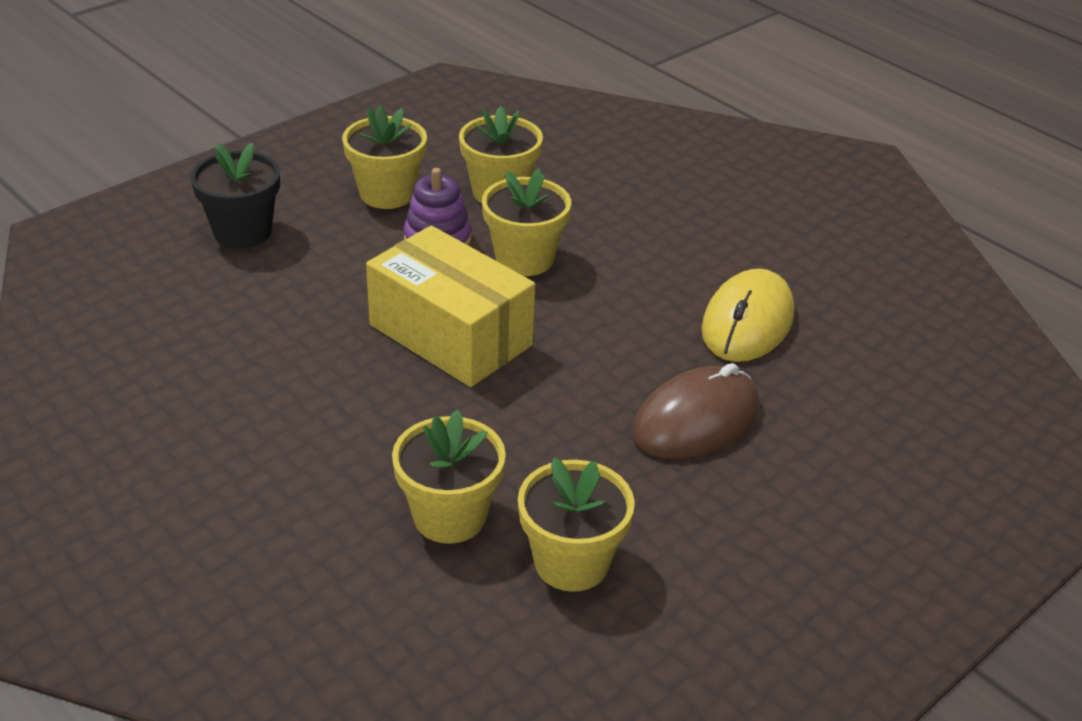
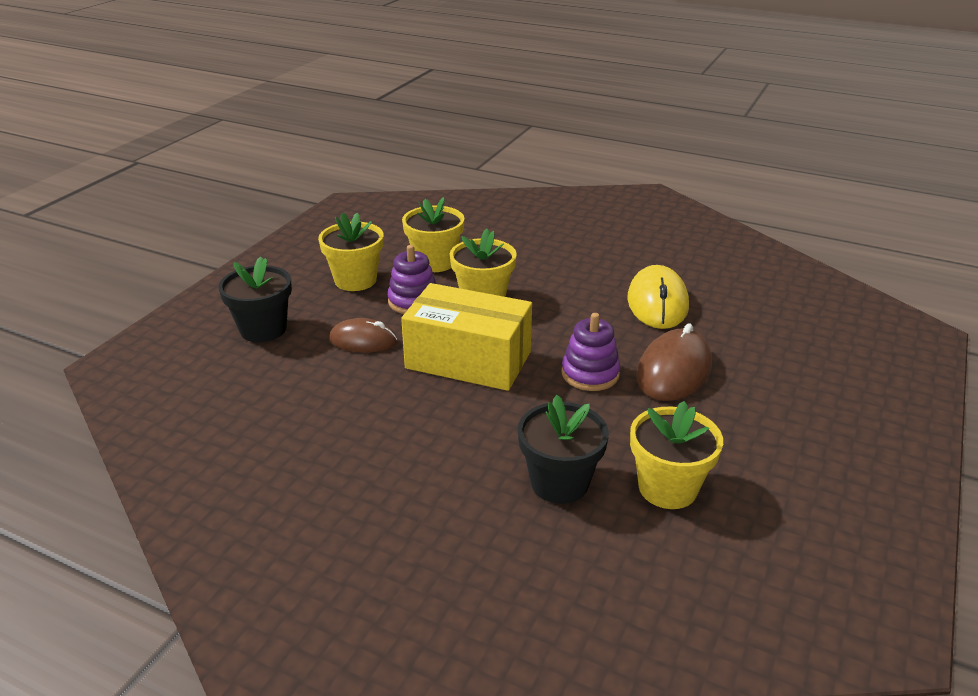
camera: 20 degrees left, 5 degrees down
yellow flower pot [392,410,506,544] -> black flower pot [518,395,609,504]
none -> brown mouse [329,318,397,352]
none -> purple stacking toy [561,313,621,391]

